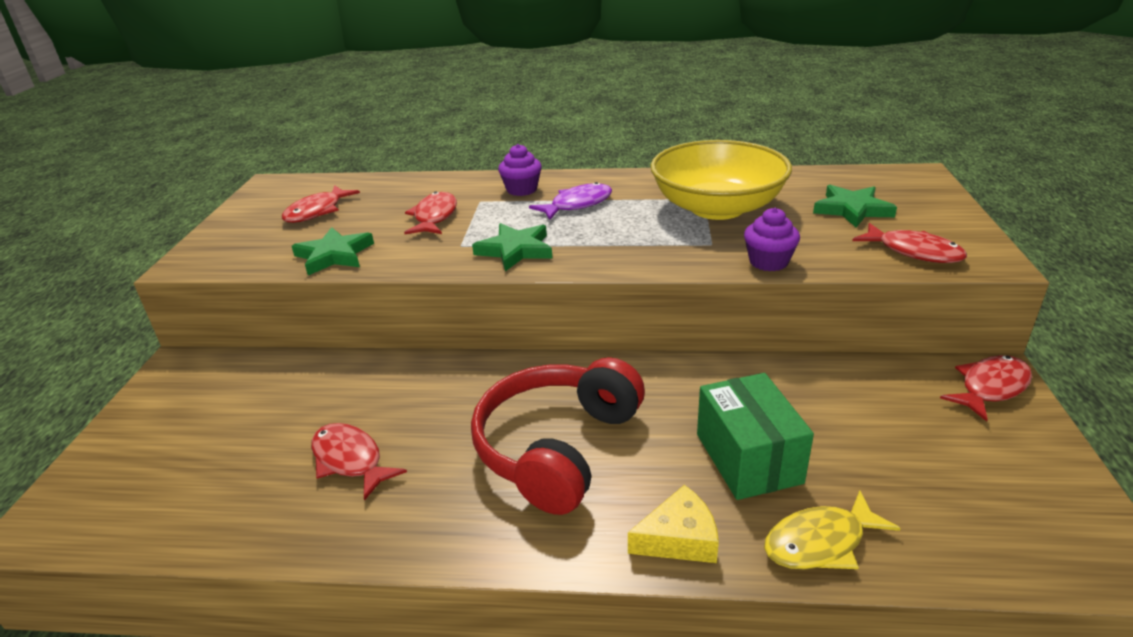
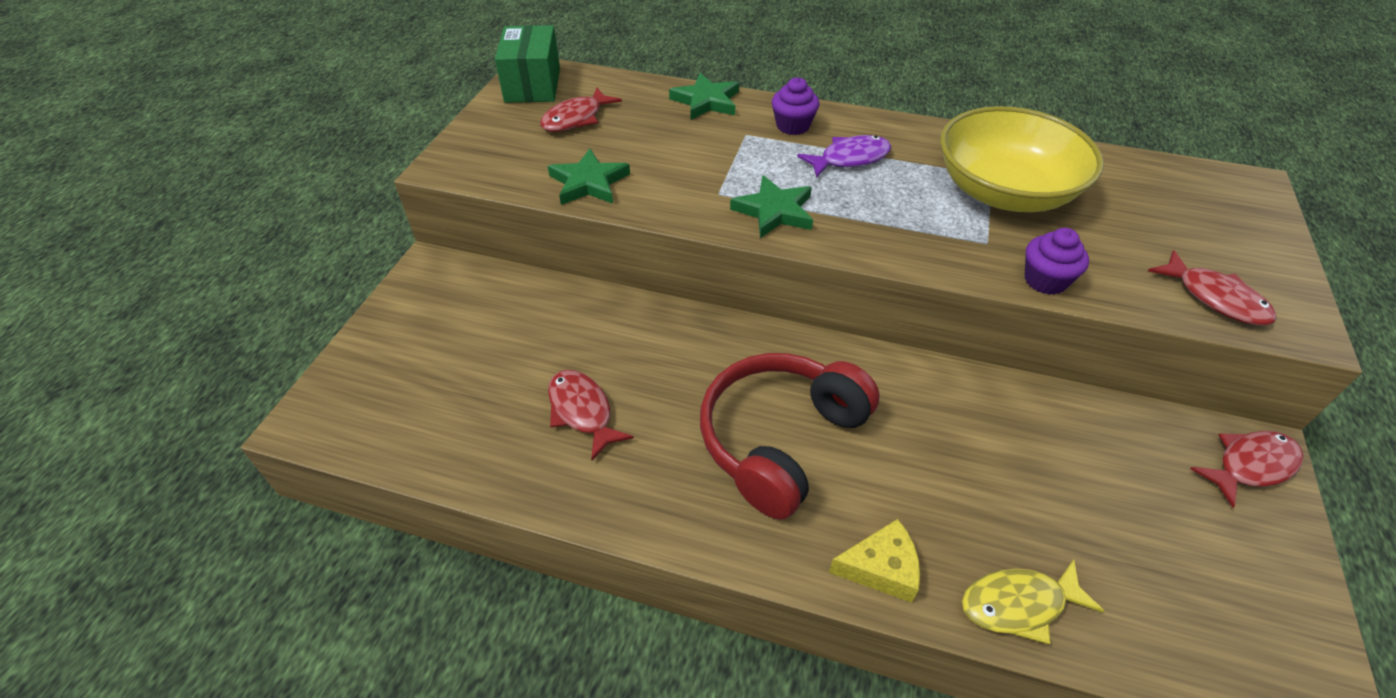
camera: 10 degrees right, 15 degrees up
red fish [404,191,457,234] -> none
green box [697,373,814,500] -> green box moved to [495,25,560,103]
green star [813,185,897,228] -> green star moved to [669,73,739,120]

